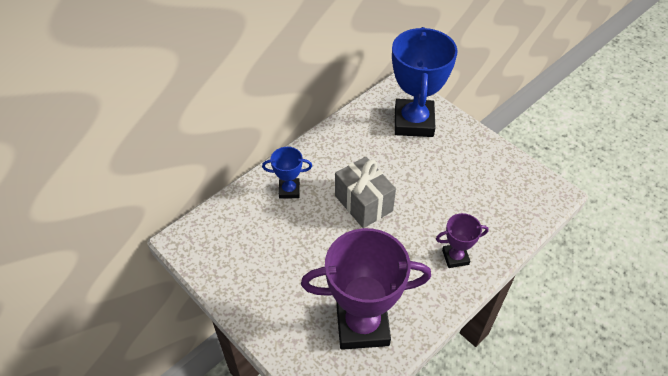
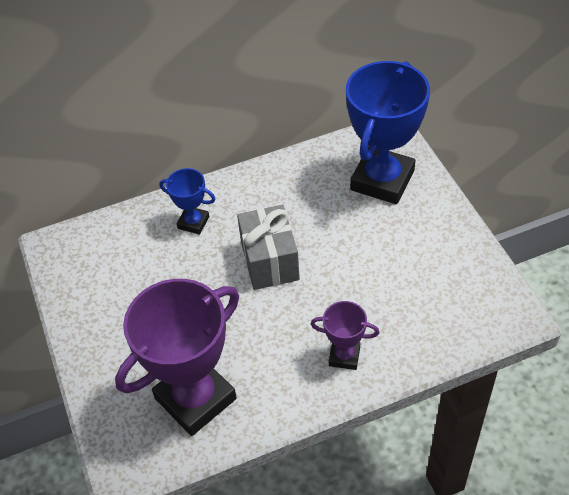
camera: 25 degrees right, 0 degrees up
purple trophy [301,228,431,350] -> purple trophy turned 60 degrees counterclockwise [115,279,239,436]

